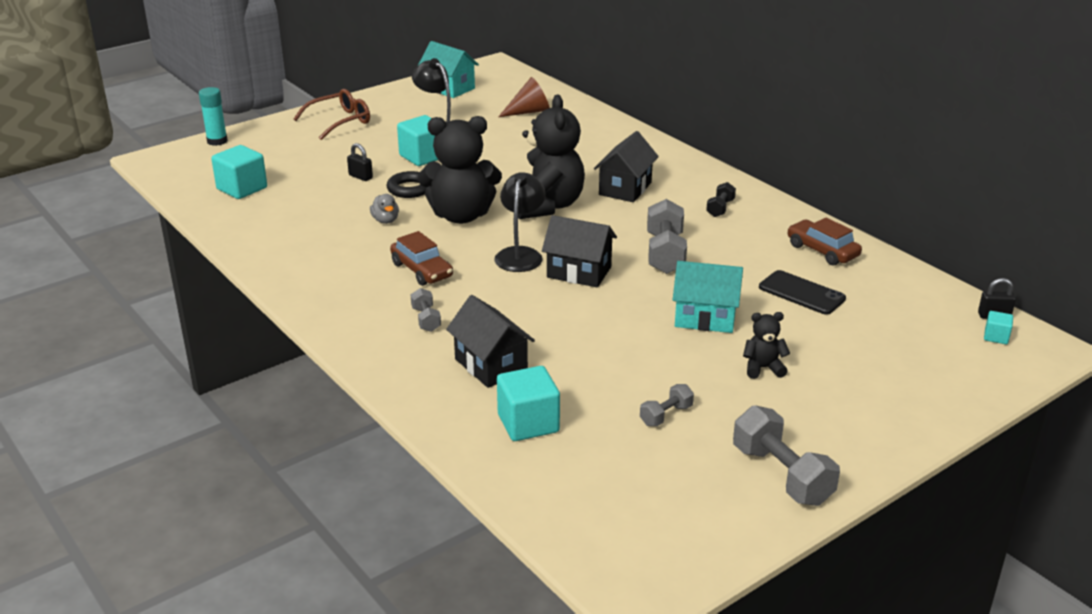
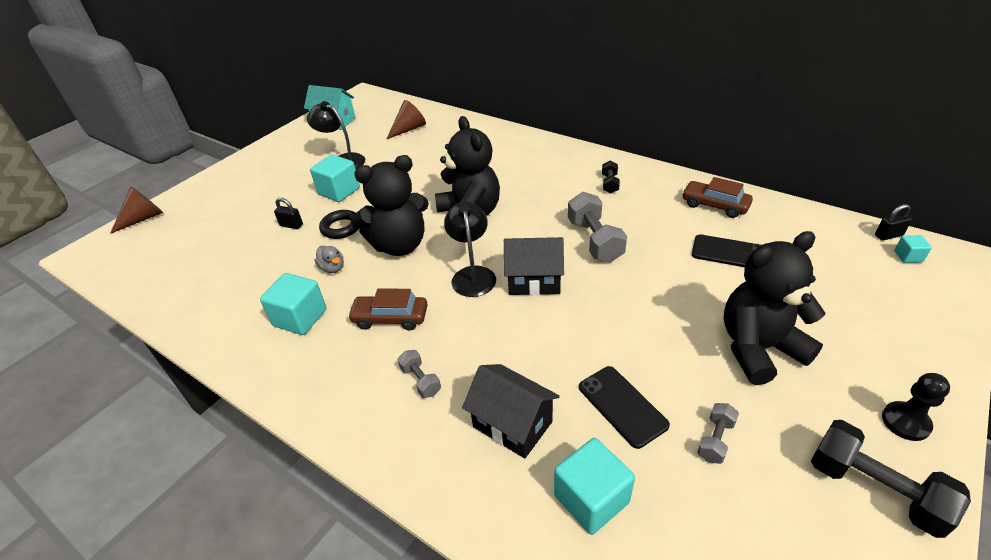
camera: 15 degrees left, 10 degrees up
turquoise glue stick [199,87,228,146] -> brown cone [110,186,163,234]
turquoise cube [211,145,267,199] -> turquoise cube moved to [260,273,327,335]
brown glasses [293,89,370,140] -> none
brown car [390,231,453,286] -> brown car turned 150 degrees clockwise [348,288,427,331]
black house [594,131,659,202] -> none
turquoise house [673,261,743,333] -> none
grey dumbbell [733,405,840,506] -> black dumbbell [811,420,971,538]
black teddy bear [743,312,790,379] -> black teddy bear [724,231,826,385], size x2.18
none -> black phone [579,366,670,449]
none -> black pawn [882,373,950,441]

